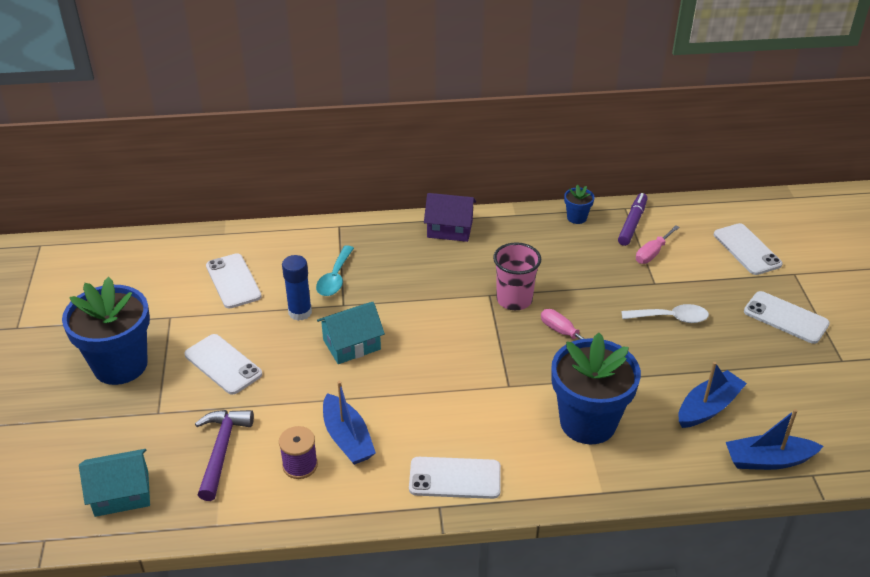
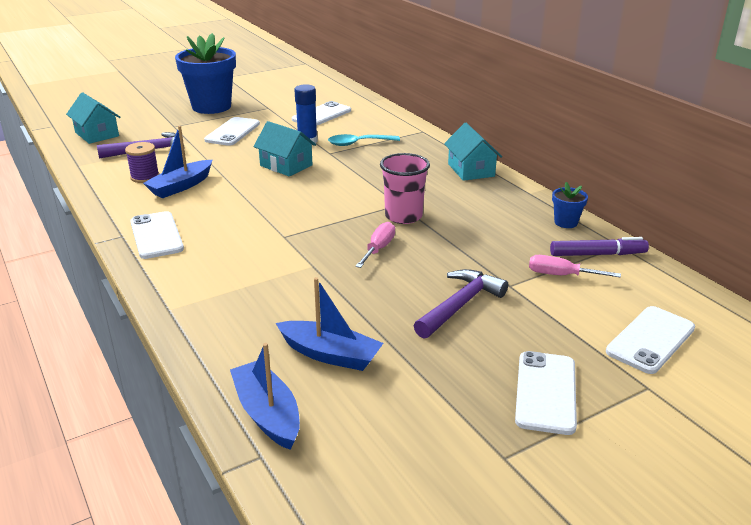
camera: 65 degrees right, 10 degrees down
purple house [424,193,476,242] -> turquoise house [444,123,502,181]
blue flower pot [551,333,641,444] -> none
white spoon [621,304,709,323] -> purple hammer [414,269,508,338]

